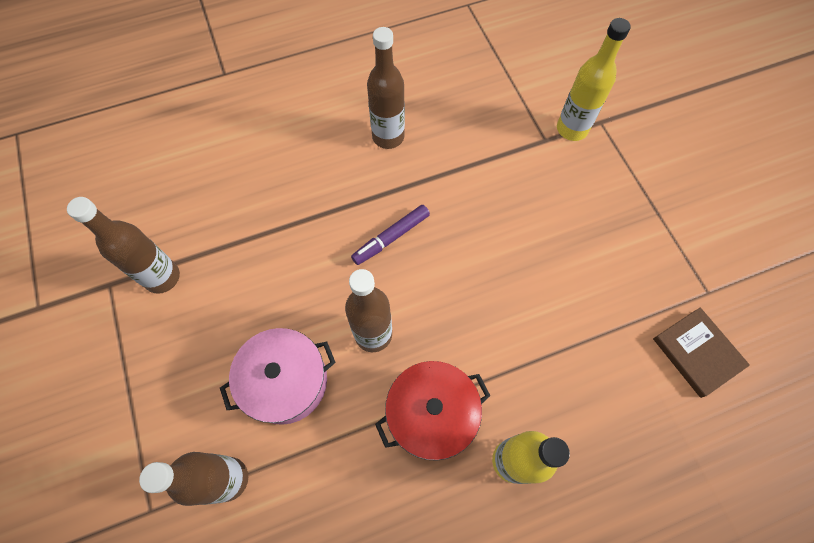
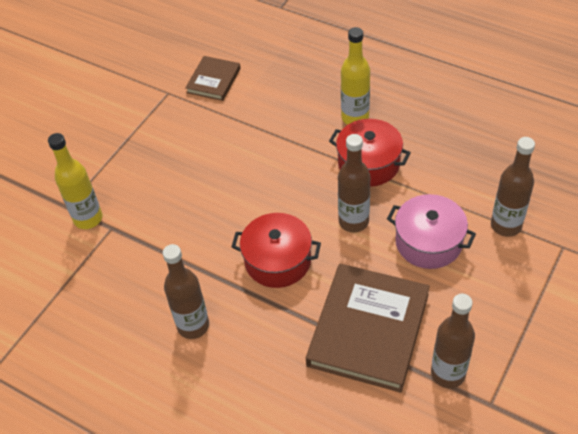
camera: 125 degrees left, 15 degrees down
purple marker [351,205,430,265] -> red pot [232,213,321,288]
none -> brown book [306,264,430,393]

